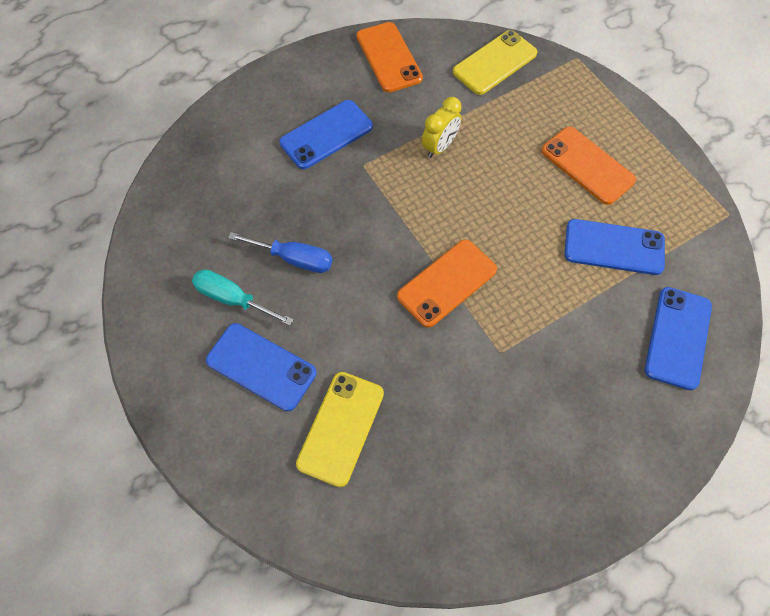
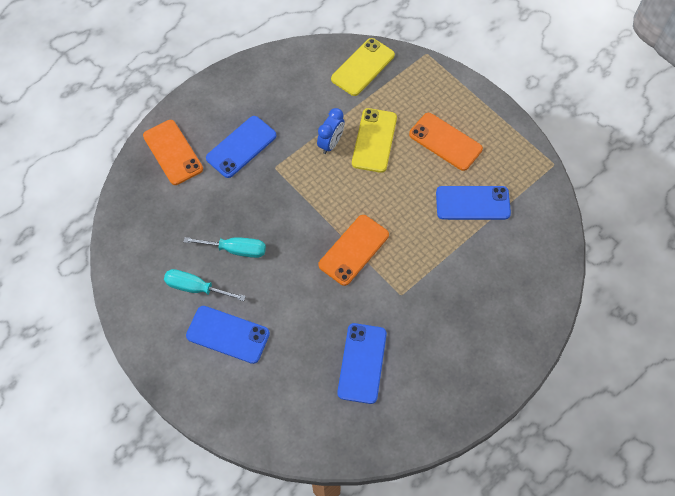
camera: 10 degrees left, 0 degrees up
blue screwdriver [228,232,332,273] -> turquoise screwdriver [184,237,266,258]
yellow phone [296,372,384,487] -> yellow phone moved to [352,108,397,173]
orange phone [357,22,423,92] -> orange phone moved to [143,120,203,185]
yellow clock [422,97,462,158] -> blue clock [317,108,345,154]
blue phone [645,287,712,390] -> blue phone moved to [337,323,387,404]

